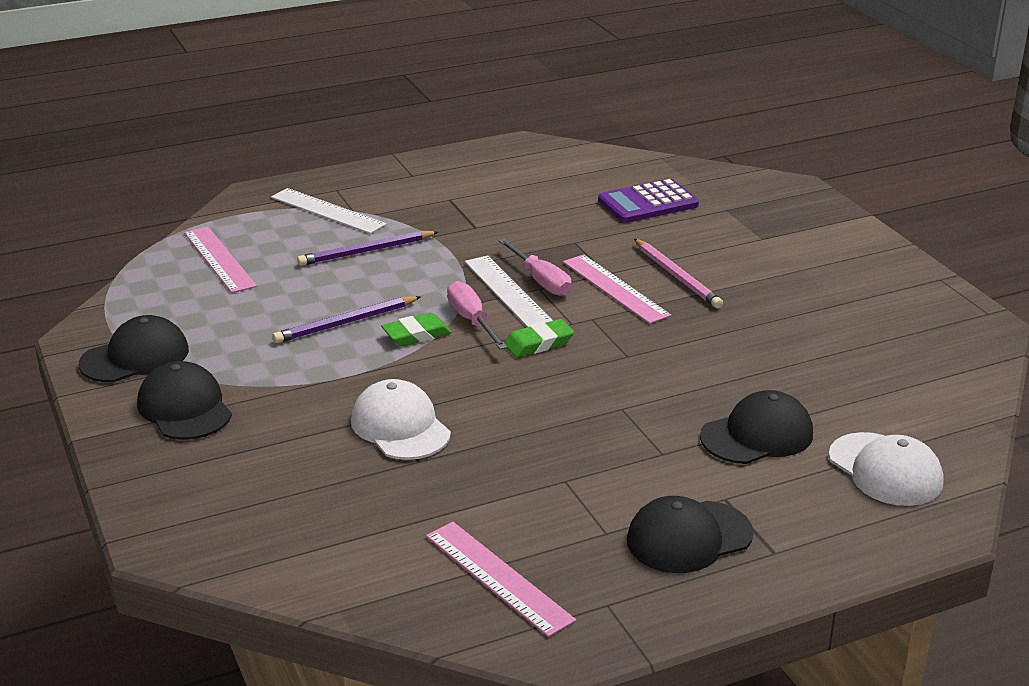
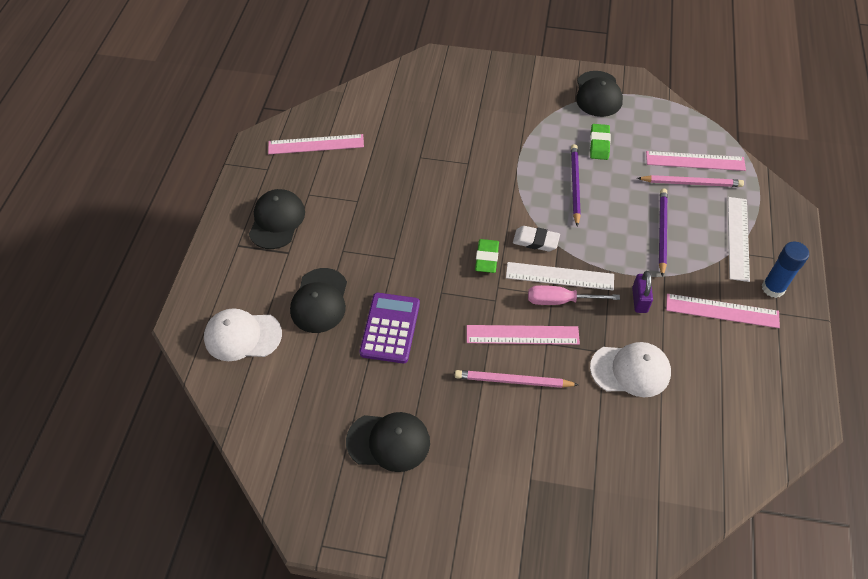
camera: 125 degrees right, 25 degrees up
black cap [137,361,232,440] -> black cap moved to [346,412,430,472]
white ruler [271,188,386,234] -> white ruler turned 60 degrees counterclockwise [728,197,750,282]
white cap [351,379,451,460] -> white cap moved to [590,342,671,397]
green eraser [381,313,452,346] -> green eraser moved to [590,124,611,160]
pink screwdriver [447,281,507,349] -> white eraser [513,226,560,252]
purple calculator [598,179,699,223] -> purple calculator moved to [360,293,420,363]
none -> purple padlock [632,271,653,313]
none -> pink pencil [637,175,744,187]
none -> pink ruler [666,294,780,328]
none -> blue glue stick [762,242,809,298]

